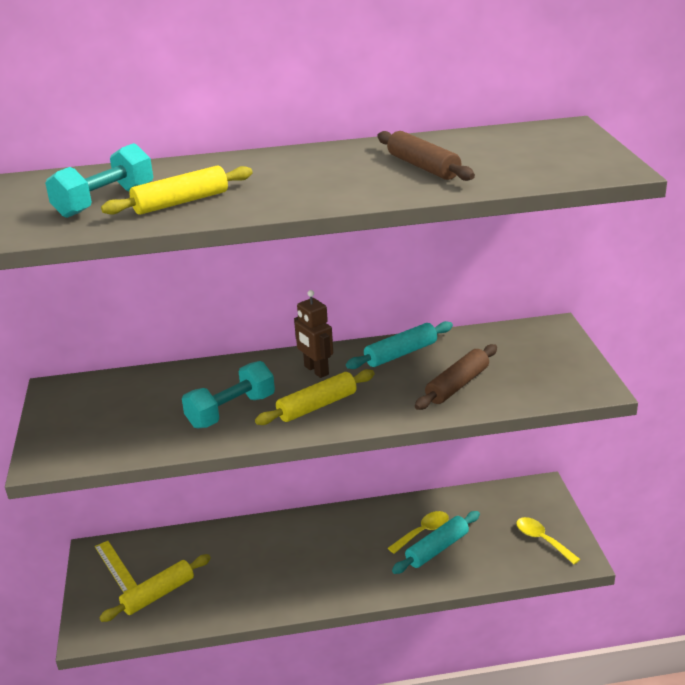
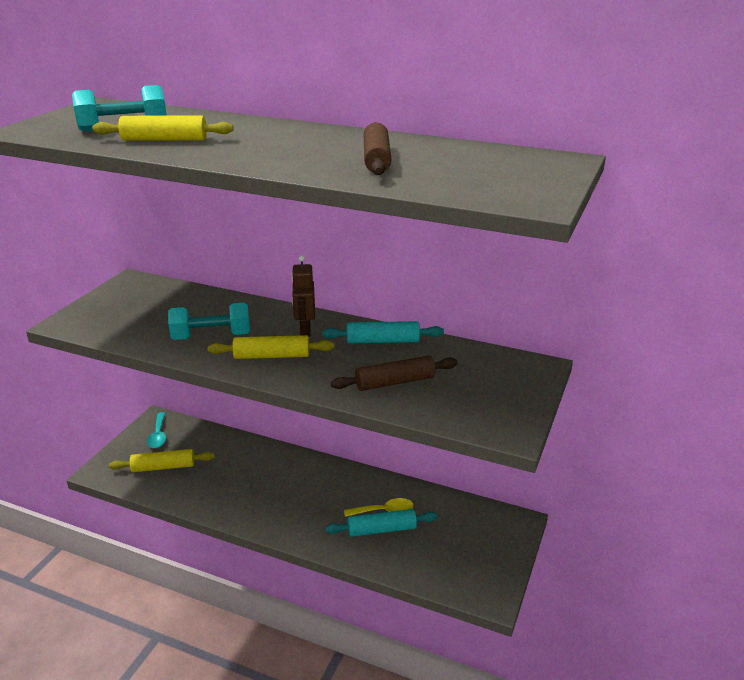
camera: 30 degrees right, 0 degrees up
yellow ruler [95,541,137,593] -> turquoise spoon [147,412,166,448]
yellow spoon [516,517,581,565] -> none

